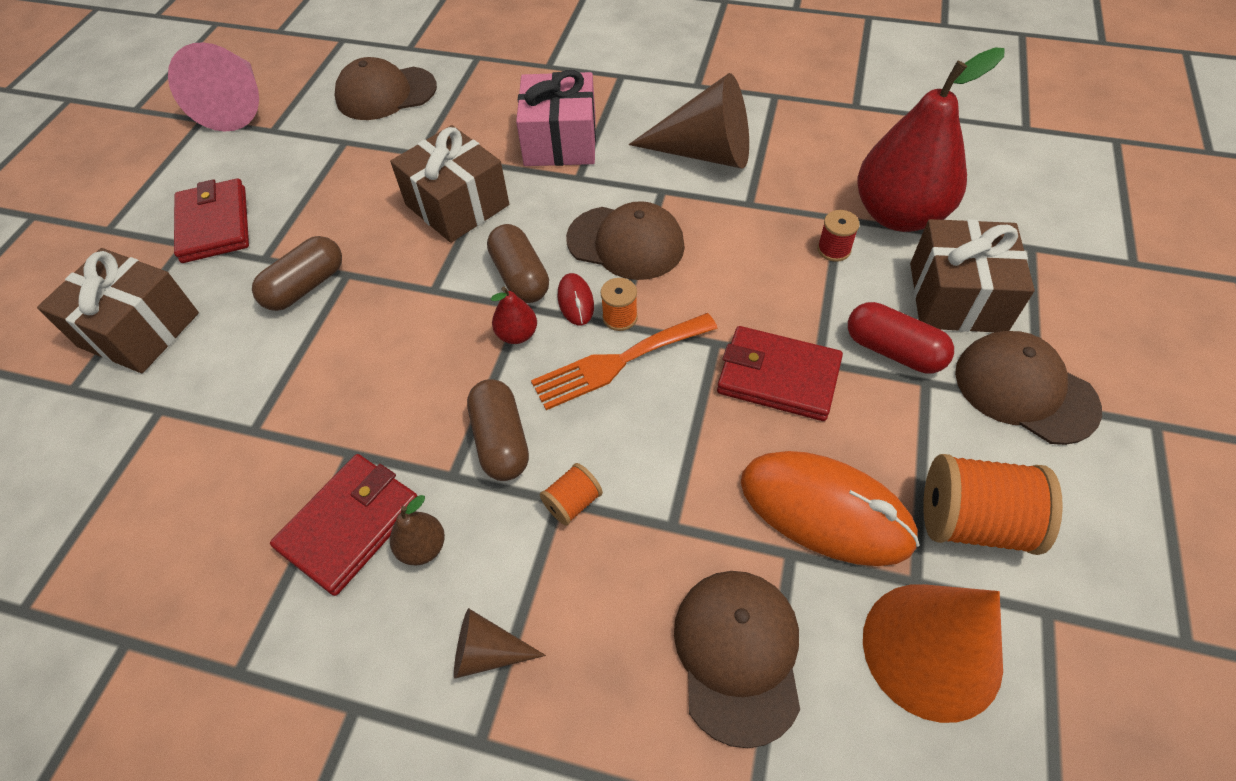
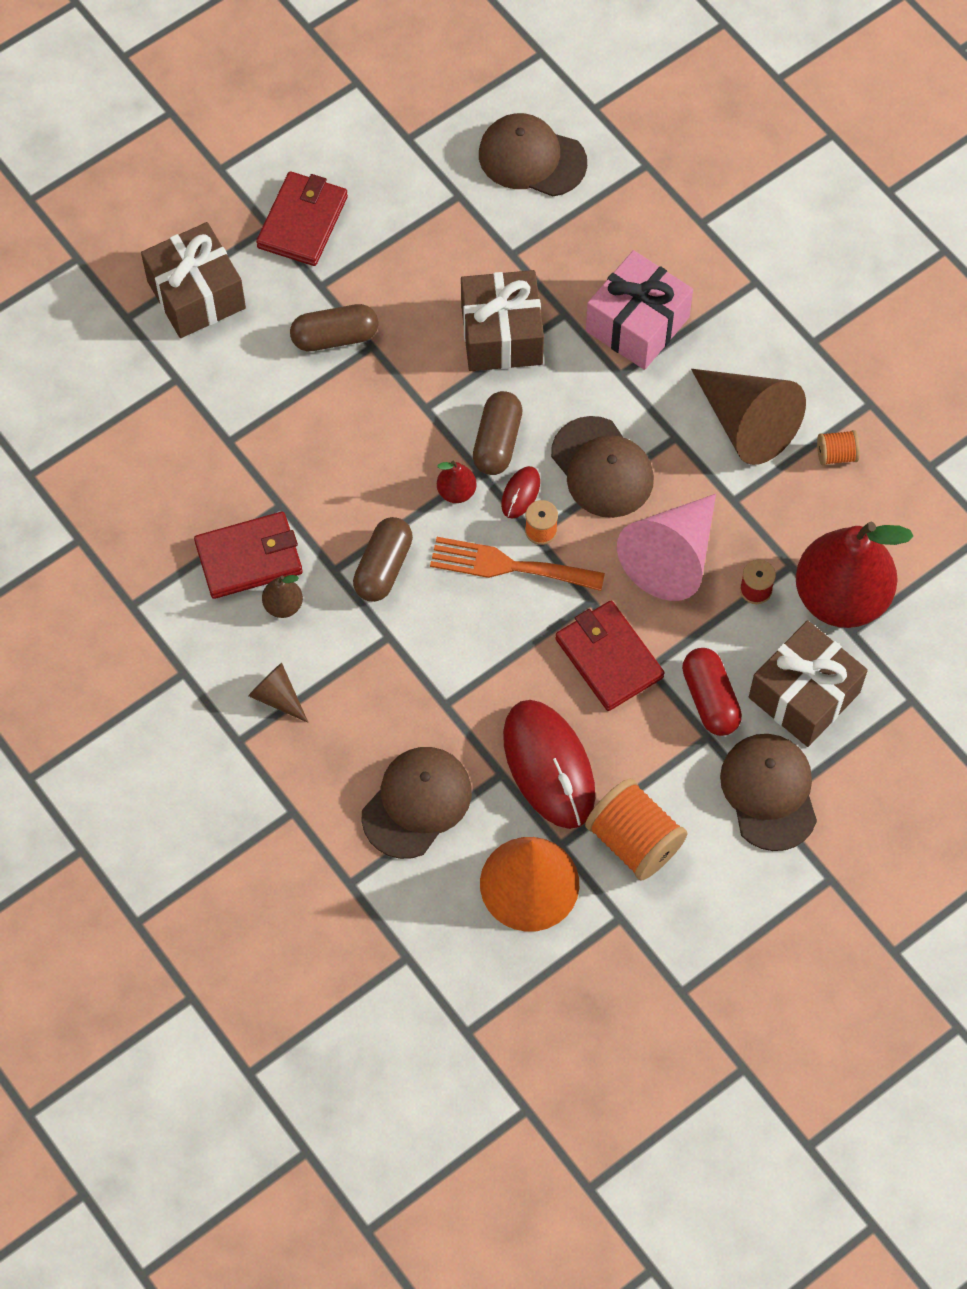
camera: 35 degrees right, 10 degrees up
pink cone [168,42,259,132] -> pink cone moved to [617,494,716,601]
orange spool [540,463,603,525] -> orange spool moved to [817,430,860,465]
orange mouse [741,451,920,566] -> red mouse [503,700,595,829]

